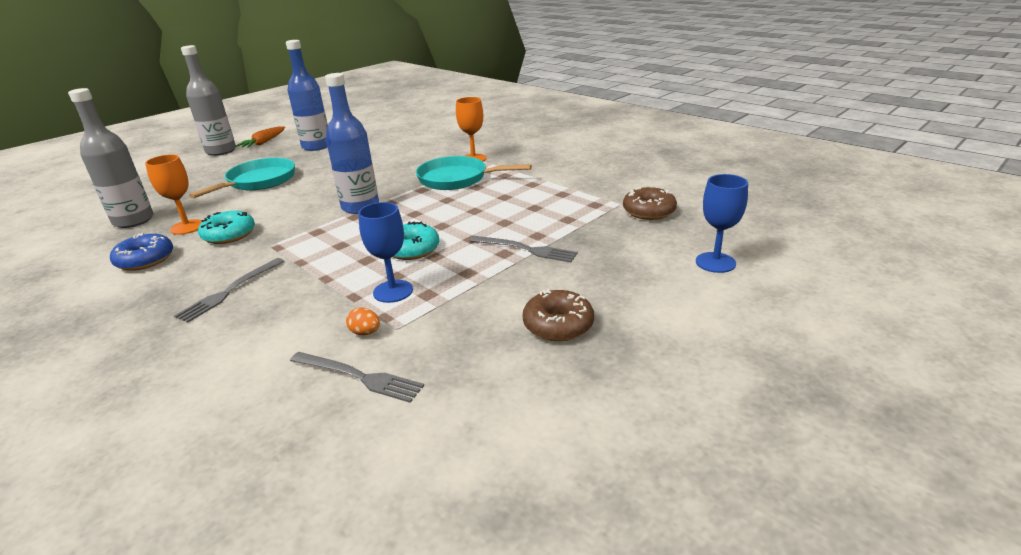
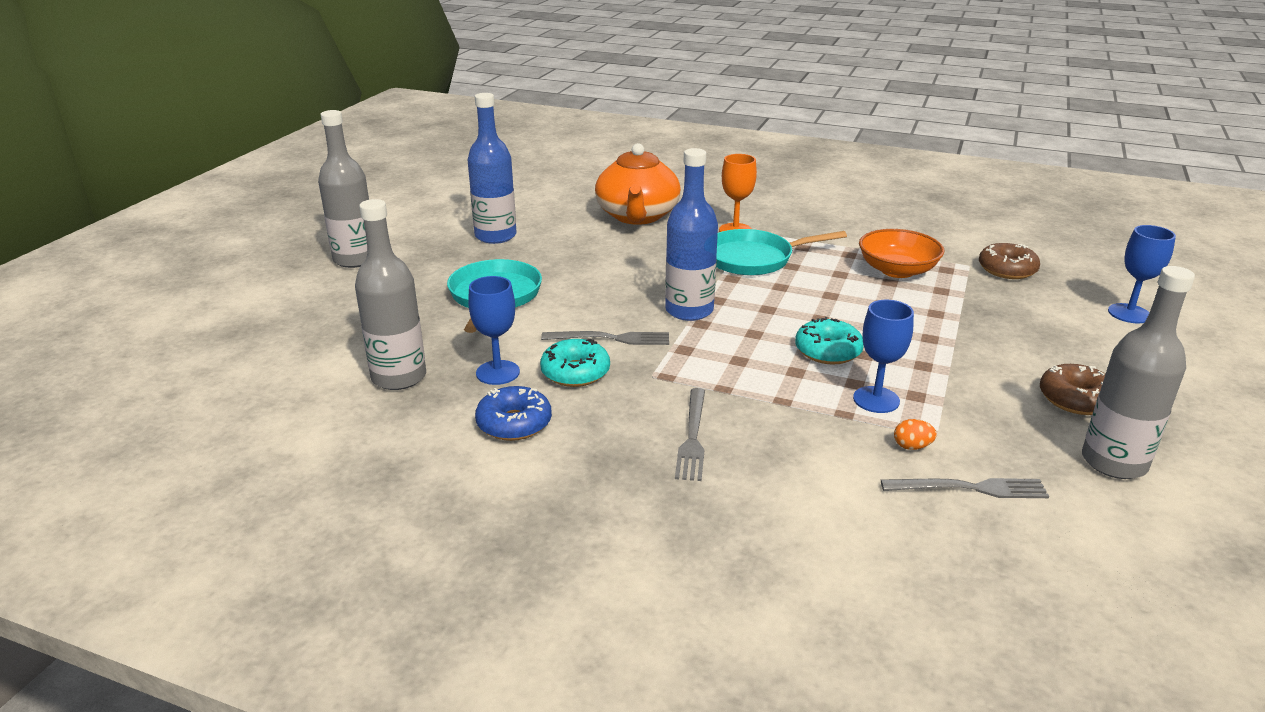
camera: 25 degrees left, 0 degrees up
orange goblet [145,154,202,235] -> blue goblet [468,276,520,385]
orange carrot [236,126,285,148] -> none
grey fork [470,236,578,262] -> grey fork moved to [541,331,669,345]
none -> orange teapot [595,143,681,225]
none -> orange bowl [859,229,944,278]
none -> grey bottle [1082,266,1195,479]

